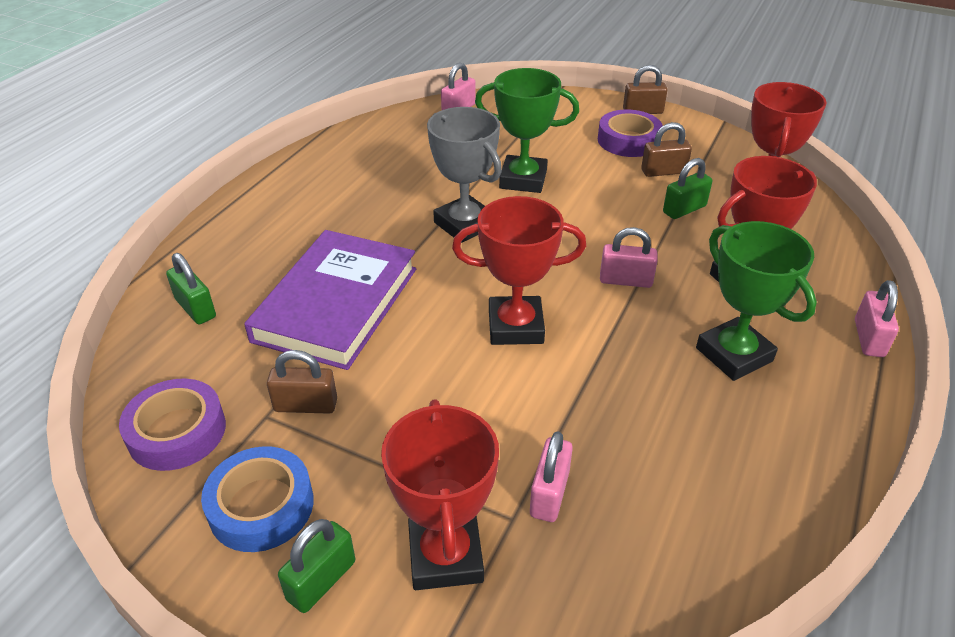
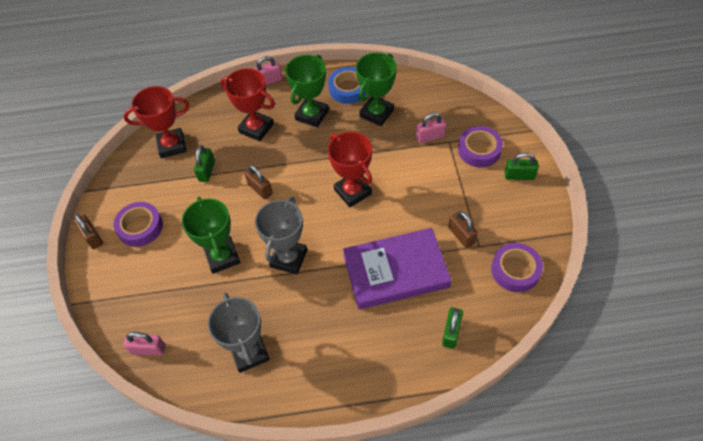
camera: 120 degrees left, 15 degrees up
blue tape [201,446,314,552] -> blue tape moved to [328,67,366,104]
red trophy [381,399,499,590] -> purple tape [458,126,503,167]
pink padlock [600,227,658,288] -> none
brown padlock [641,122,692,177] -> brown padlock moved to [244,165,273,199]
green padlock [663,158,713,219] -> green padlock turned 75 degrees clockwise [194,145,215,182]
none -> grey trophy [208,293,270,373]
none -> green trophy [356,53,397,126]

